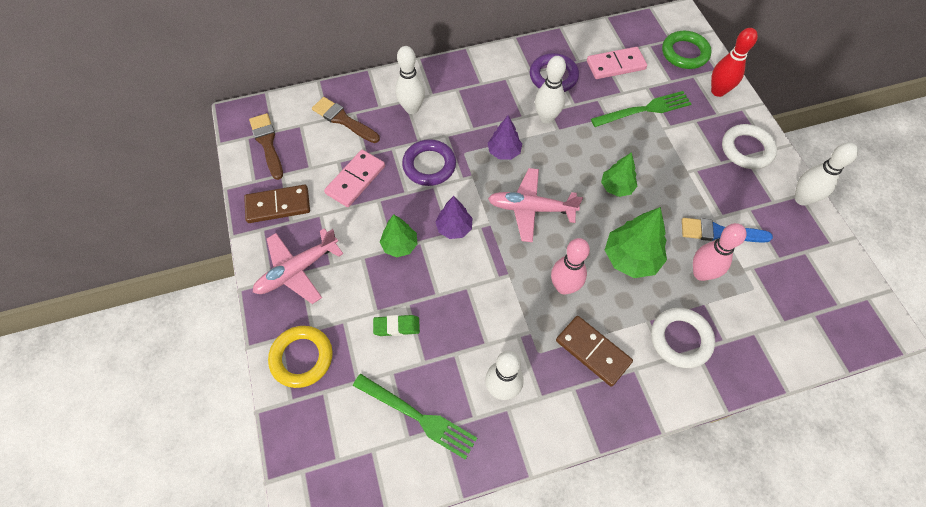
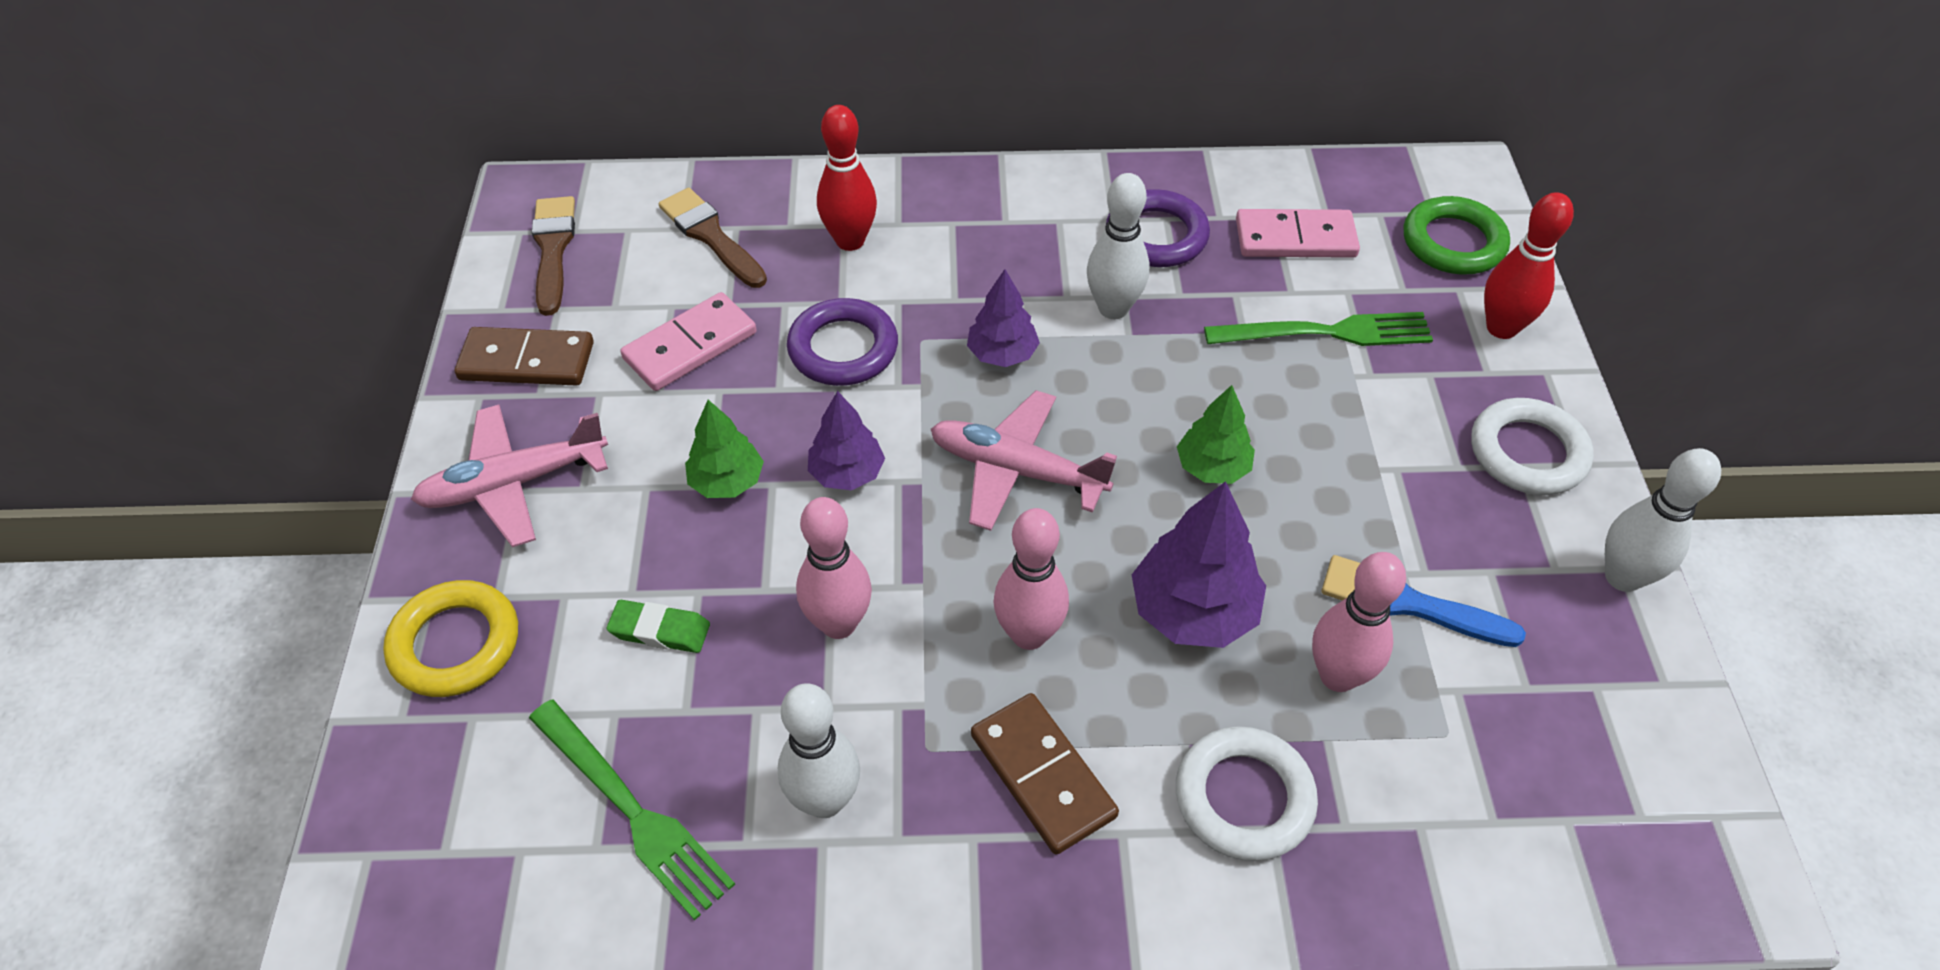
camera: 15 degrees right, 10 degrees down
white bowling pin [395,46,425,114] -> red bowling pin [817,105,877,251]
green tree [605,207,667,278] -> purple tree [1132,481,1266,648]
none -> pink bowling pin [796,497,872,639]

